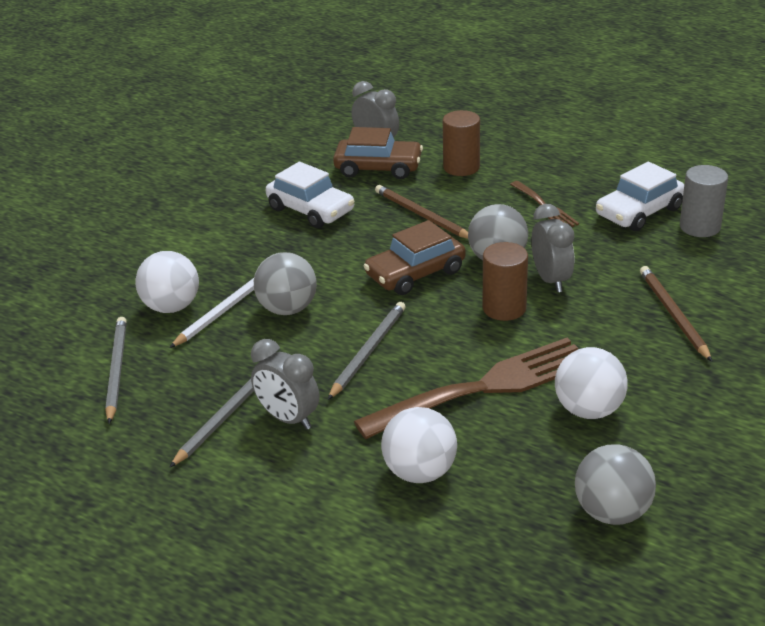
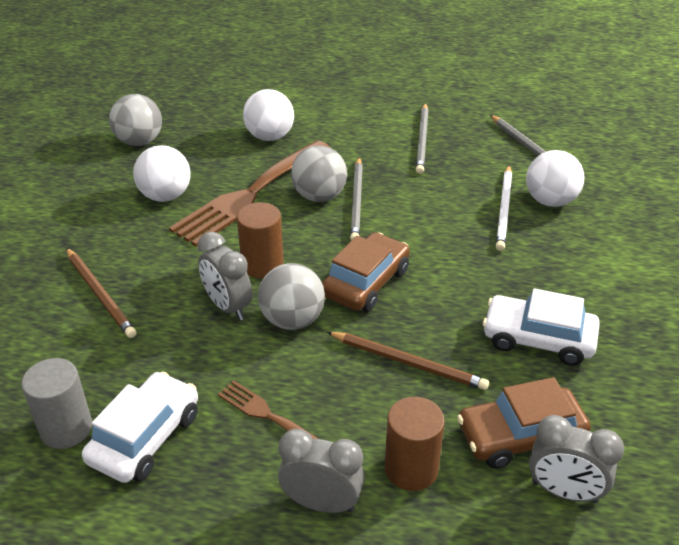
camera: 155 degrees right, 5 degrees up
grey clock [251,339,319,430] -> grey clock moved to [278,429,364,513]
grey ball [254,252,317,315] -> grey ball moved to [291,145,347,202]

